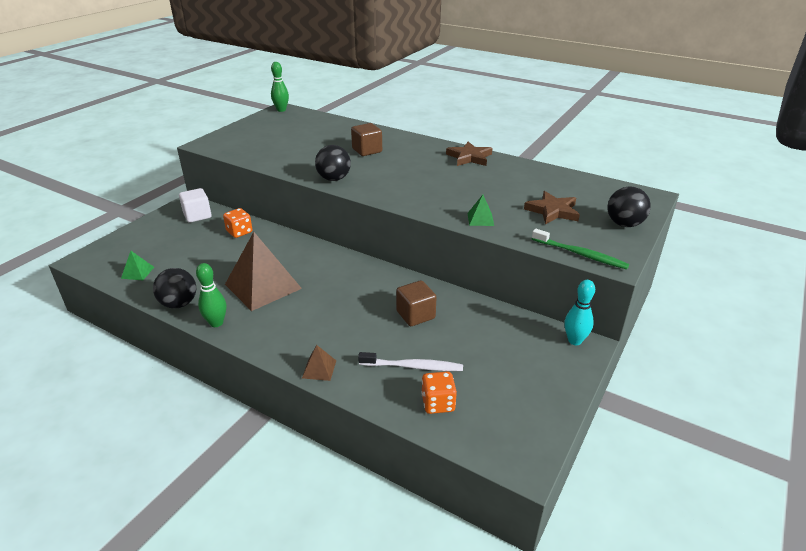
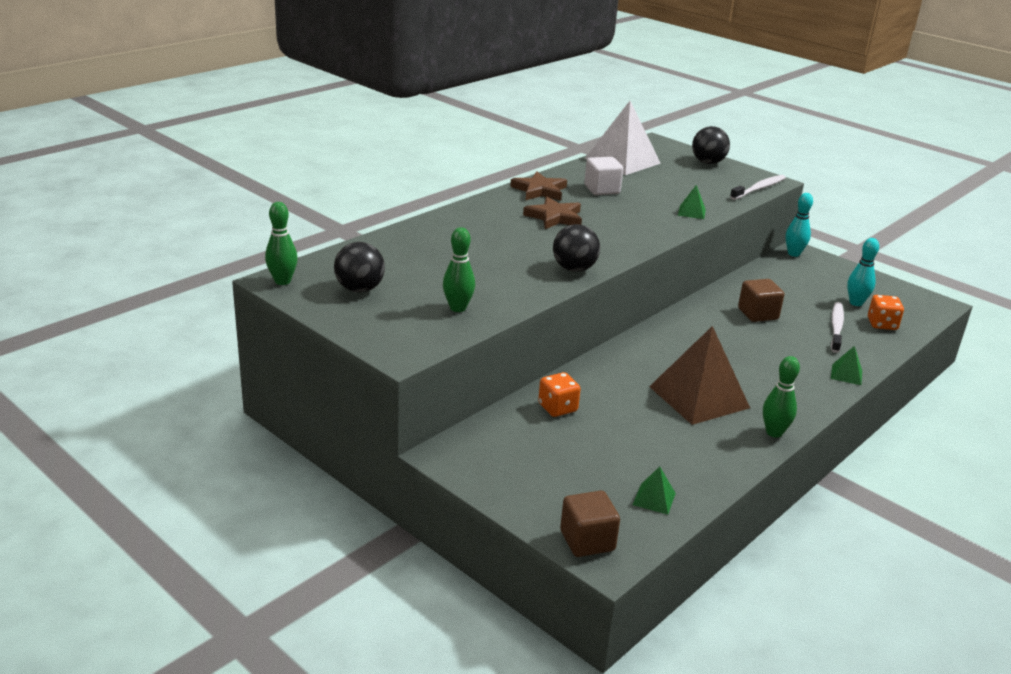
camera: 80 degrees left, 5 degrees down
black ball [153,268,196,309] -> black ball moved to [334,242,385,292]
white cube [179,188,212,223] -> white cube moved to [584,157,623,195]
brown pyramid [302,345,336,381] -> green pyramid [831,346,862,385]
brown cube [351,123,382,156] -> brown cube moved to [560,491,620,557]
brown star [524,191,580,224] -> brown star moved to [523,197,582,229]
green toothbrush [532,229,629,269] -> white toothbrush [730,175,786,200]
none -> green bowling pin [443,227,475,312]
none -> white pyramid [585,101,661,175]
none -> turquoise bowling pin [847,238,879,306]

